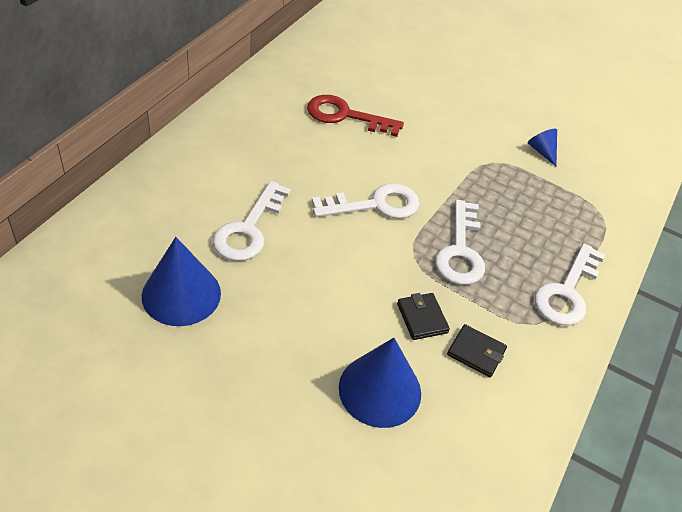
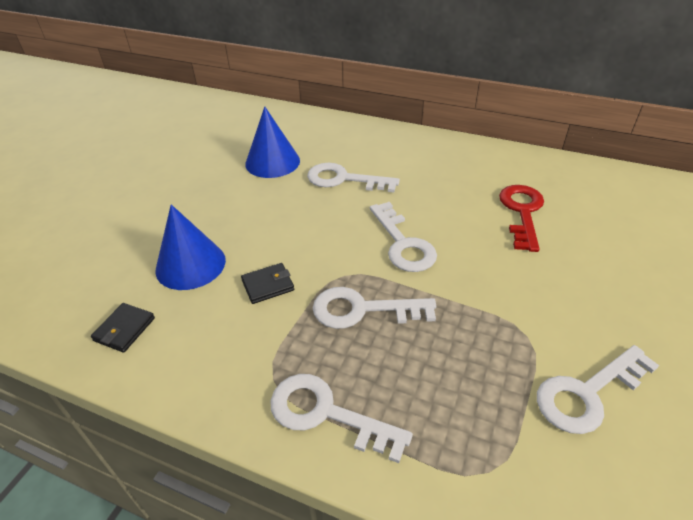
camera: 90 degrees right, 5 degrees down
black wallet [447,324,507,377] -> black wallet moved to [91,303,155,353]
blue cone [528,129,557,166] -> white key [537,345,659,434]

